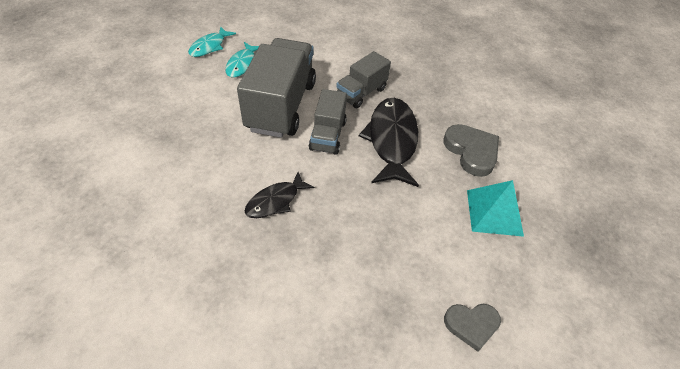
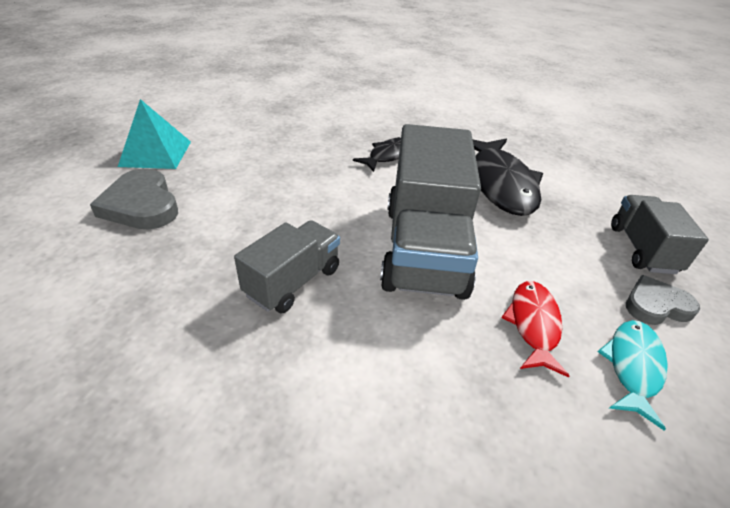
camera: 175 degrees right, 10 degrees down
turquoise fish [225,42,259,77] -> red fish [501,281,570,378]
grey truck [309,89,347,155] -> grey truck moved to [611,195,709,274]
black fish [359,98,419,187] -> black fish moved to [473,139,543,216]
grey heart [444,304,501,352] -> grey heart moved to [626,275,700,325]

